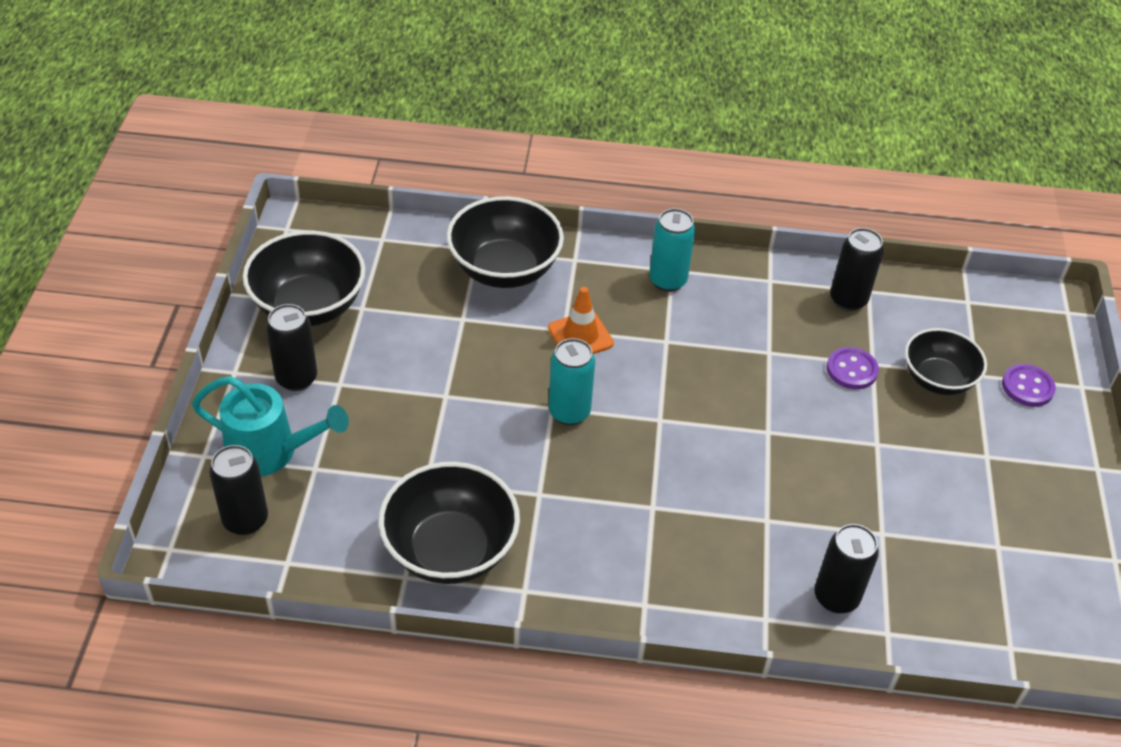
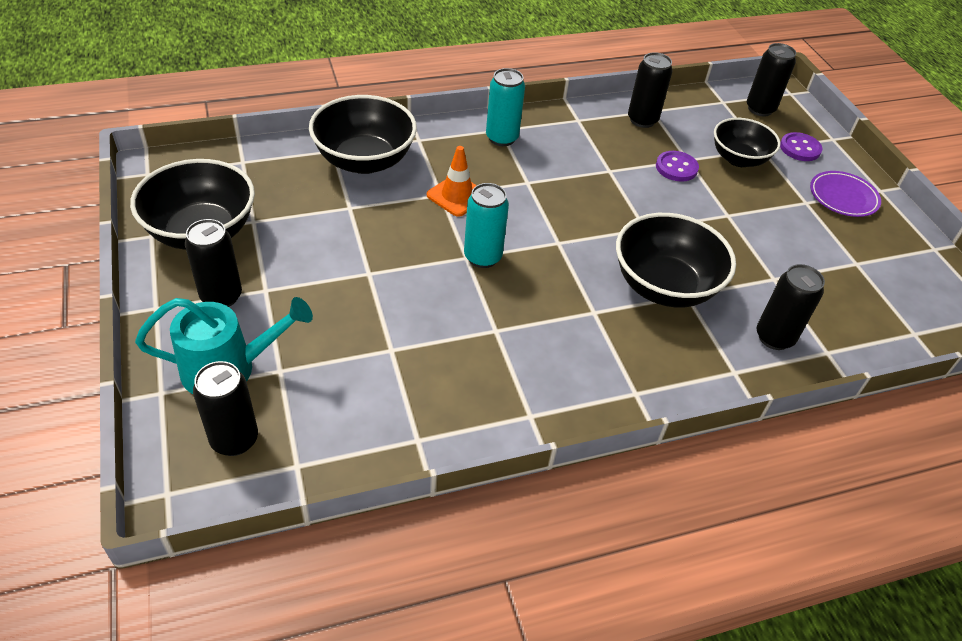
camera: 25 degrees left, 0 degrees up
black bowl [379,462,520,584] -> black bowl moved to [616,213,736,308]
none -> black can [747,43,796,117]
none -> purple plate [810,171,881,217]

